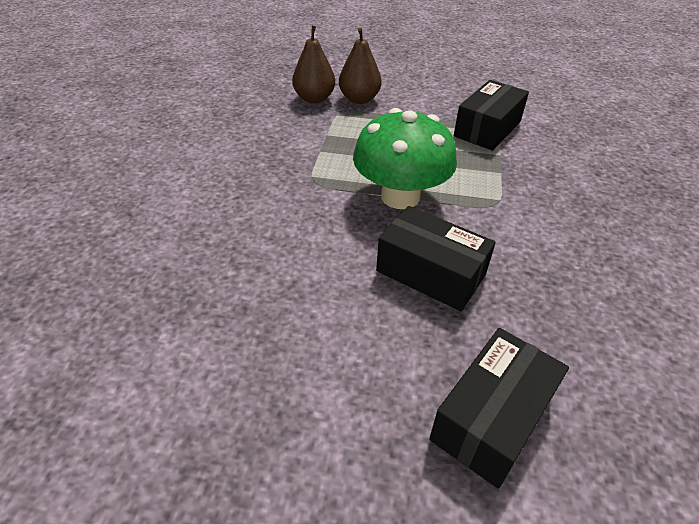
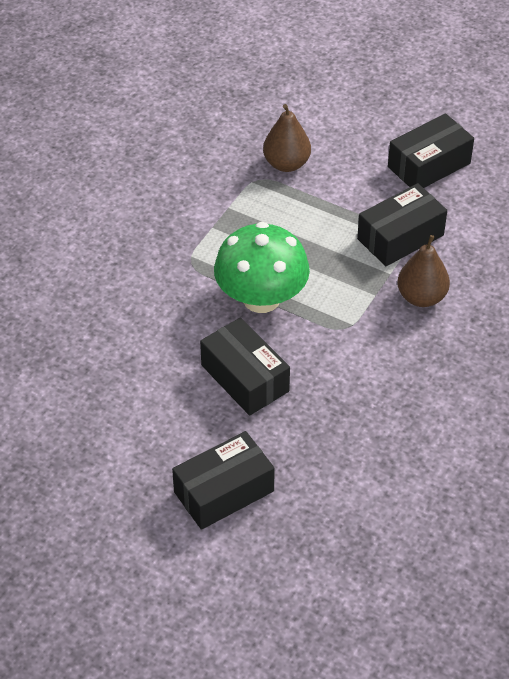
camera: 20 degrees right, 5 degrees up
brown pear [292,26,335,103] -> brown pear moved to [397,235,450,307]
none -> black box [388,113,474,188]

